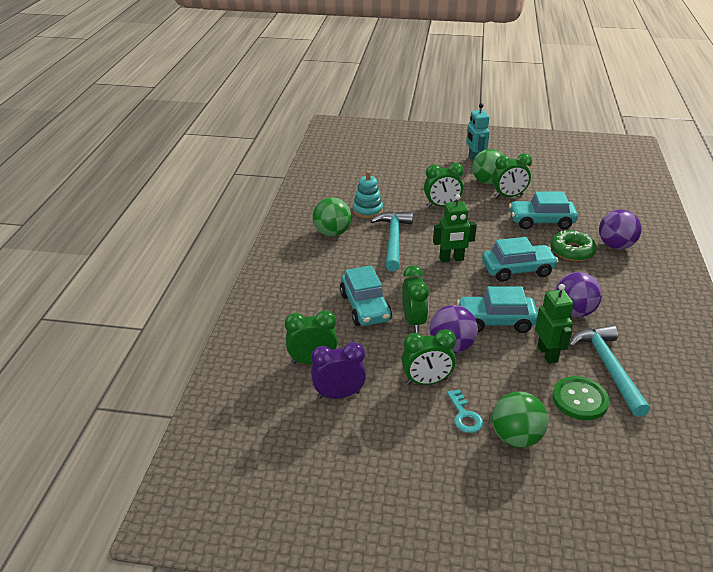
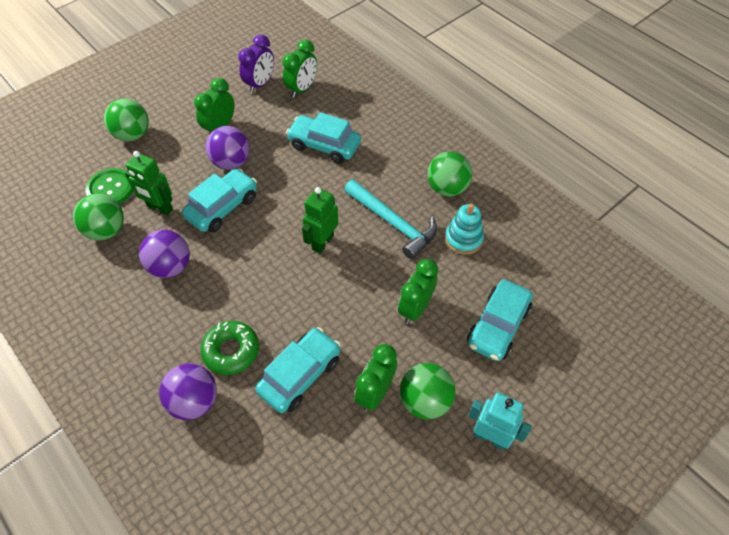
camera: 130 degrees right, 20 degrees up
green clock [402,265,429,333] -> none
turquoise key [447,390,483,433] -> none
turquoise car [482,237,558,282] -> turquoise car moved to [467,279,533,361]
turquoise hammer [569,325,650,417] -> green ball [73,194,124,241]

